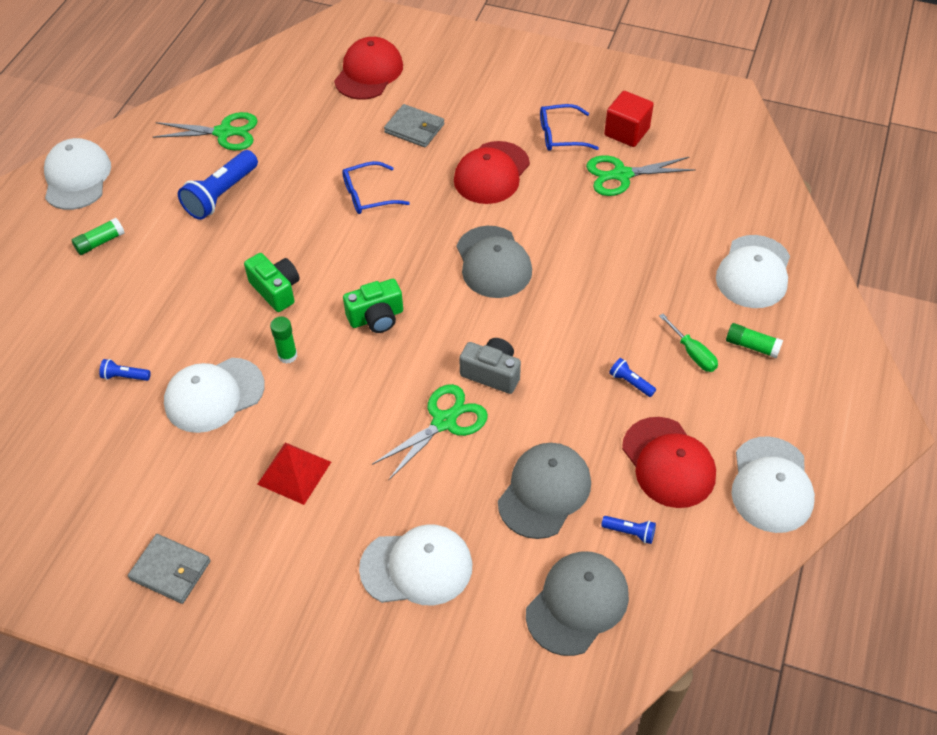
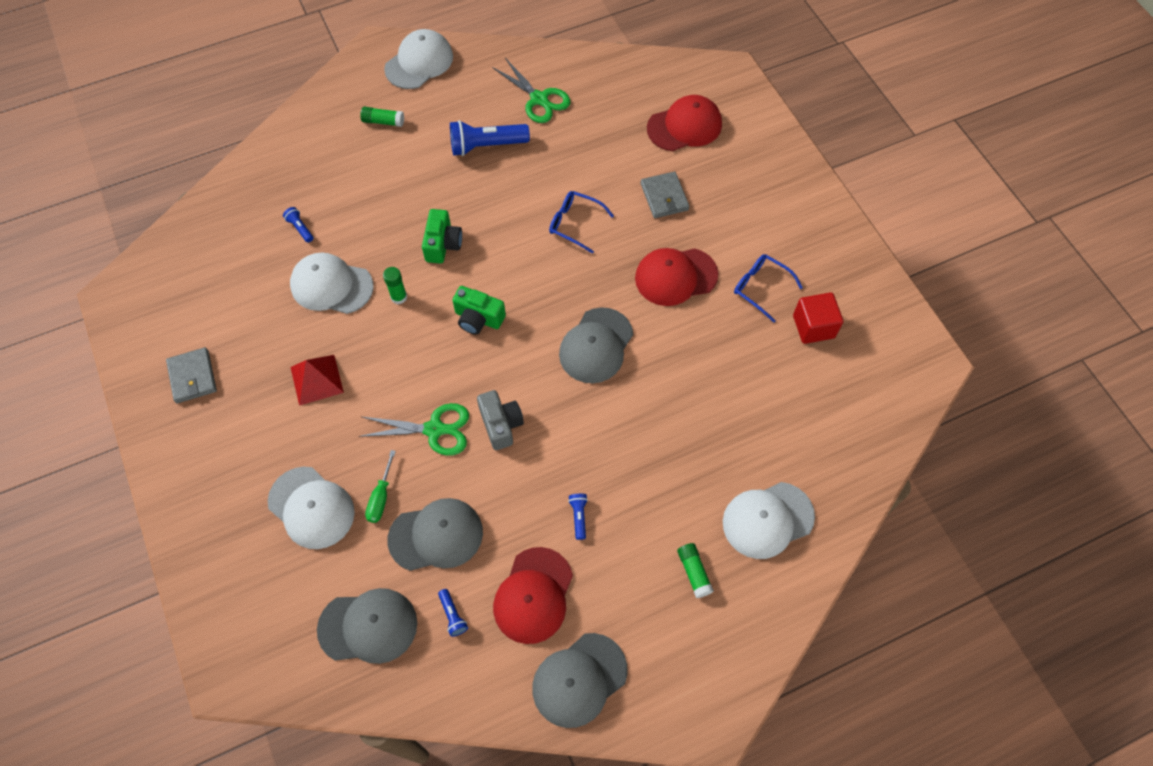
camera: 45 degrees right, 10 degrees up
green scissors [586,155,696,196] -> none
green screwdriver [659,314,718,372] -> green screwdriver moved to [365,450,396,523]
white cap [731,436,815,533] -> grey cap [532,633,628,728]

